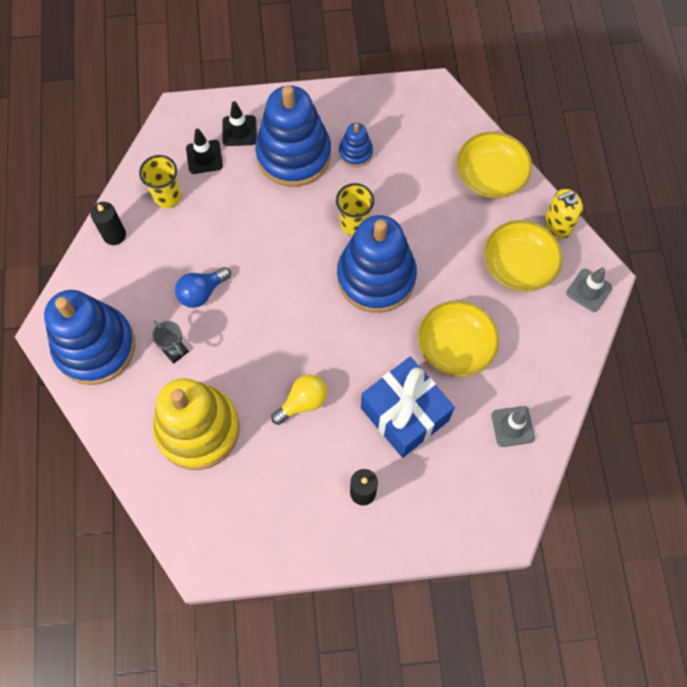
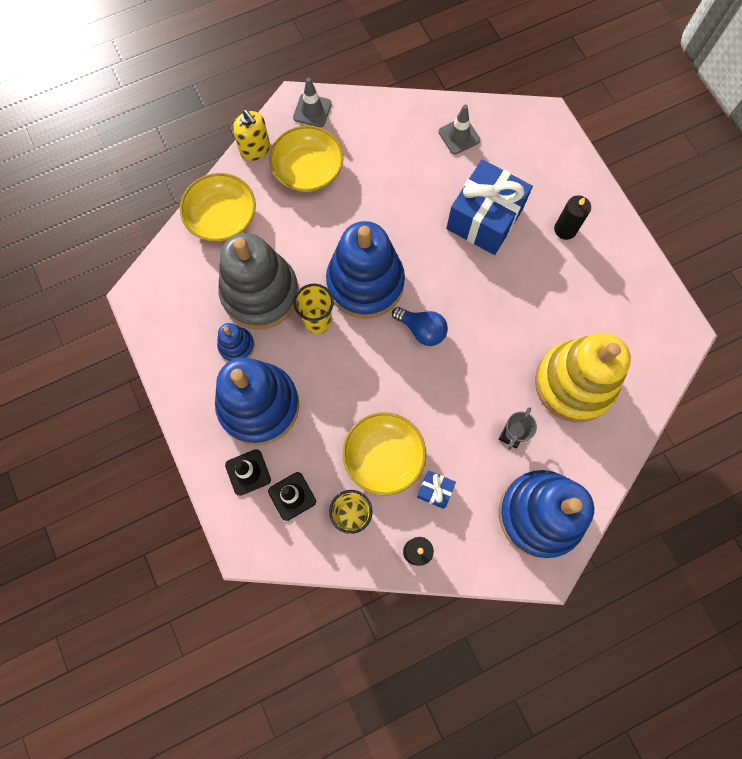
camera: 110 degrees left, 5 degrees up
blue light bulb [175,267,231,308] -> blue light bulb moved to [392,307,448,346]
yellow light bulb [271,375,327,425] -> none
yellow bowl [418,301,499,377] -> yellow bowl moved to [343,412,426,495]
none -> grey stacking toy [218,233,299,329]
none -> blue gift [417,470,456,509]

